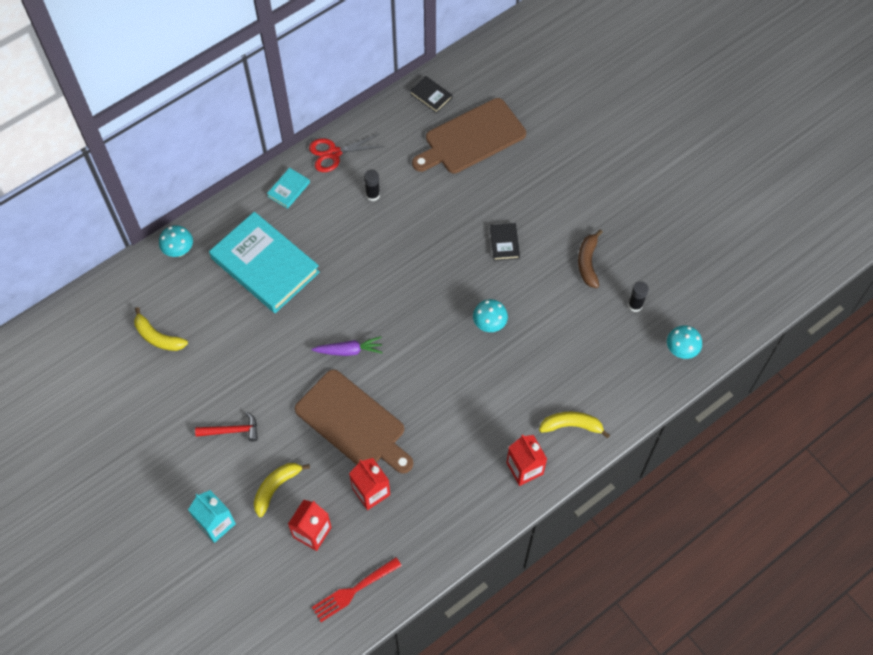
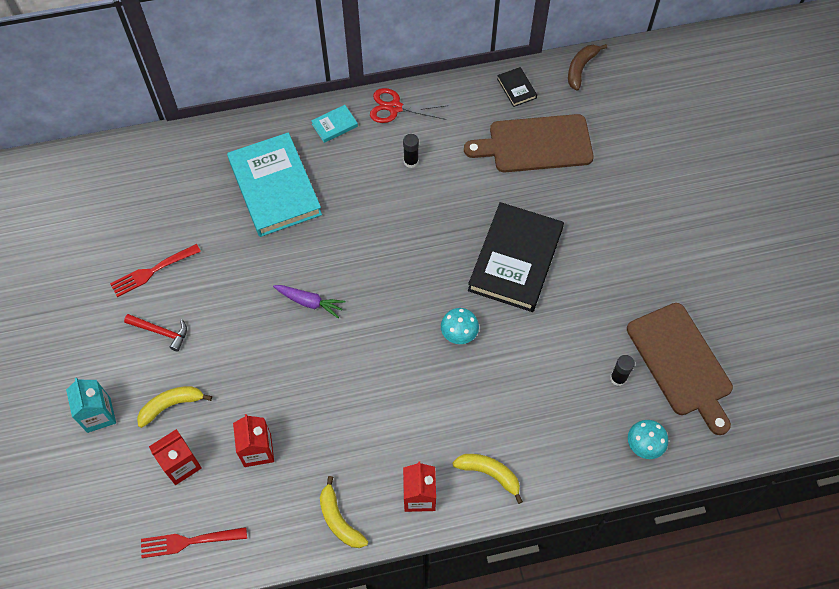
camera: 25 degrees right, 0 degrees up
yellow banana [134,307,188,351] -> yellow banana moved to [320,476,368,548]
turquoise mushroom [159,225,193,257] -> none
brown cutting board [295,370,413,474] -> brown cutting board moved to [627,303,733,435]
black book [490,223,520,261] -> black book [468,202,564,312], size x2.40
brown banana [578,229,603,288] -> brown banana moved to [568,44,607,91]
none -> red fork [110,244,201,297]

